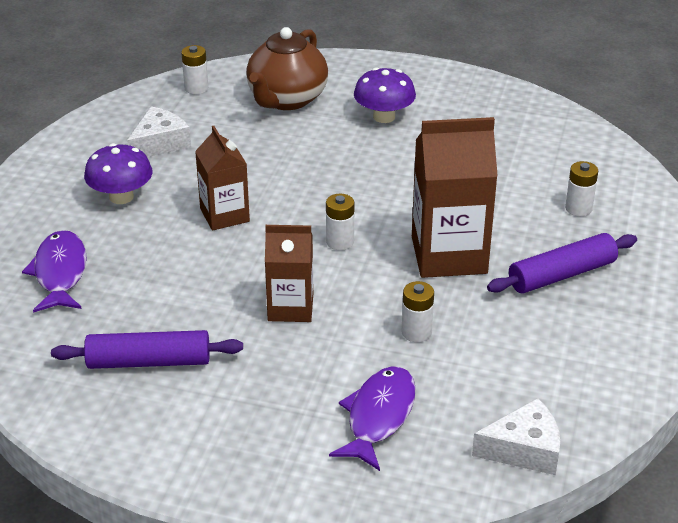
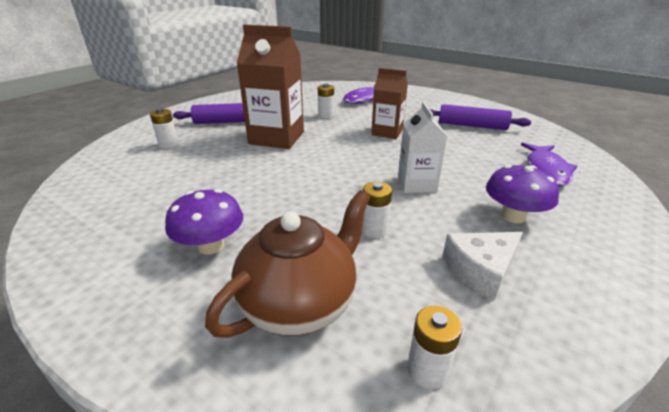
camera: 160 degrees left, 5 degrees down
brown carton [195,126,250,231] -> white carton [398,102,447,193]
white battery [326,194,355,250] -> white battery moved to [362,181,392,238]
white cheese [472,398,560,475] -> none

